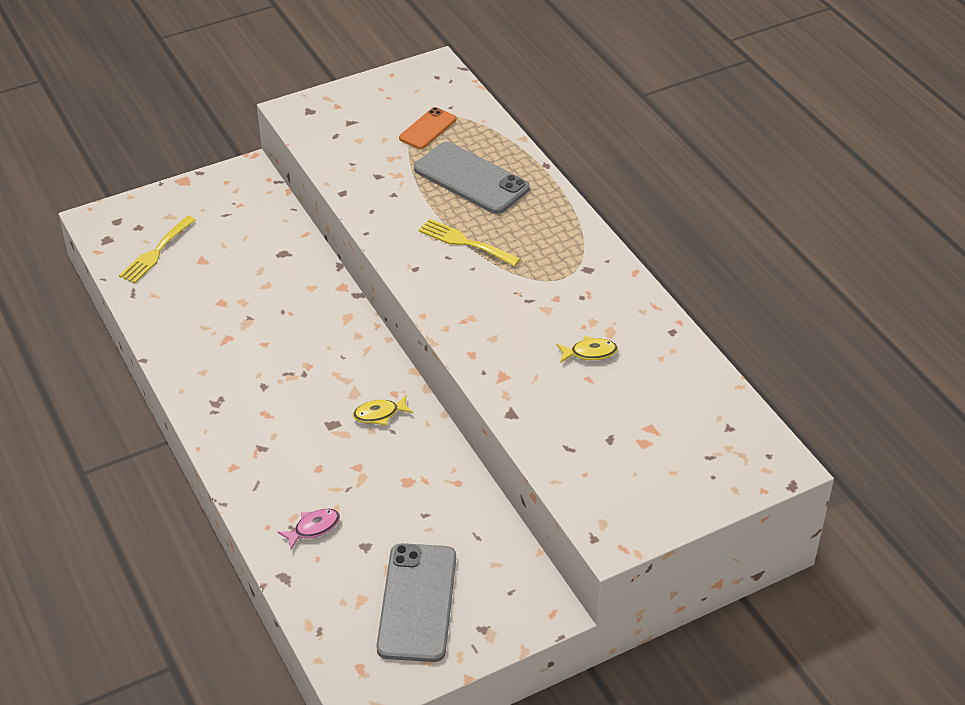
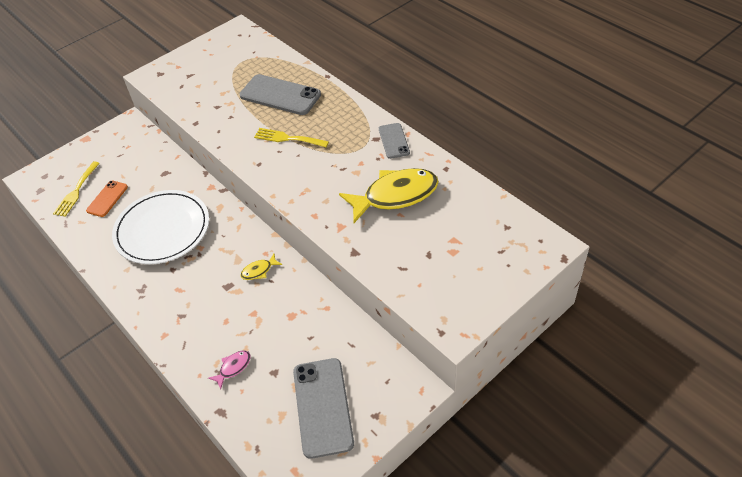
camera: 10 degrees left, 5 degrees up
orange phone [399,107,456,149] -> orange phone moved to [86,181,128,217]
yellow fish [556,336,618,363] -> yellow fish [339,168,439,223], size x2.31
none -> white plate [112,190,209,264]
none -> grey phone [379,123,410,159]

